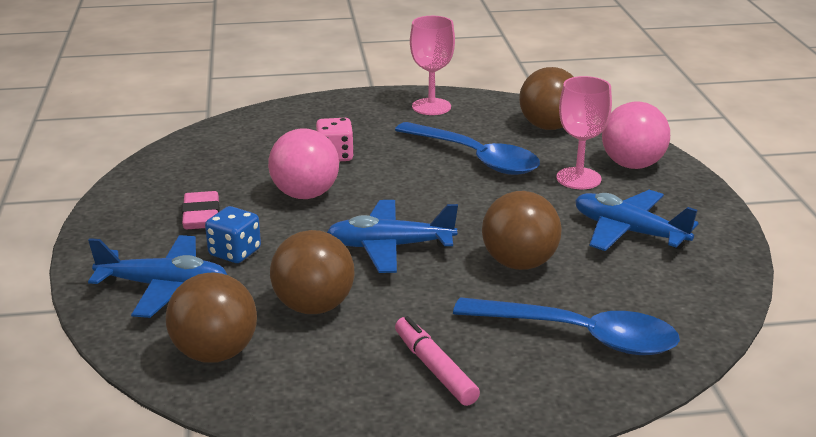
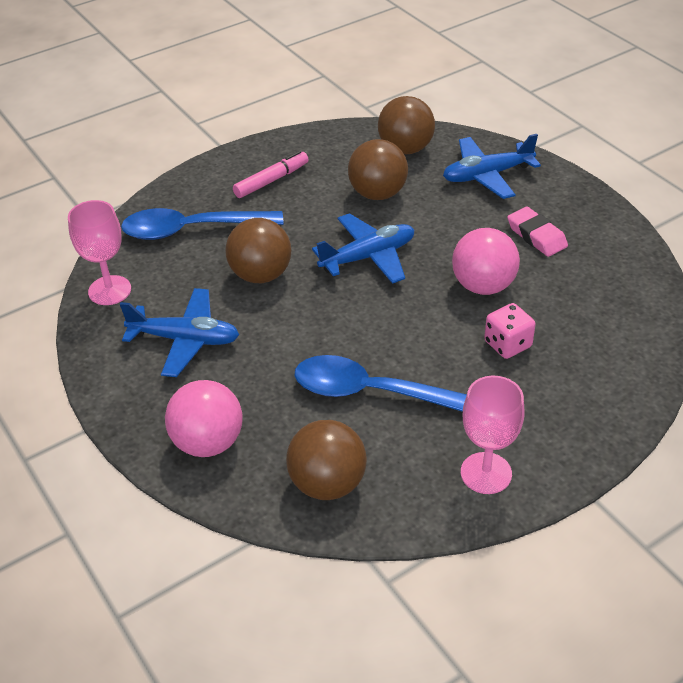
camera: 155 degrees right, 15 degrees up
blue dice [205,206,261,263] -> none
pink marker [395,316,480,406] -> pink marker turned 75 degrees counterclockwise [233,151,309,198]
pink goblet [556,76,612,189] -> pink goblet moved to [68,200,131,305]

